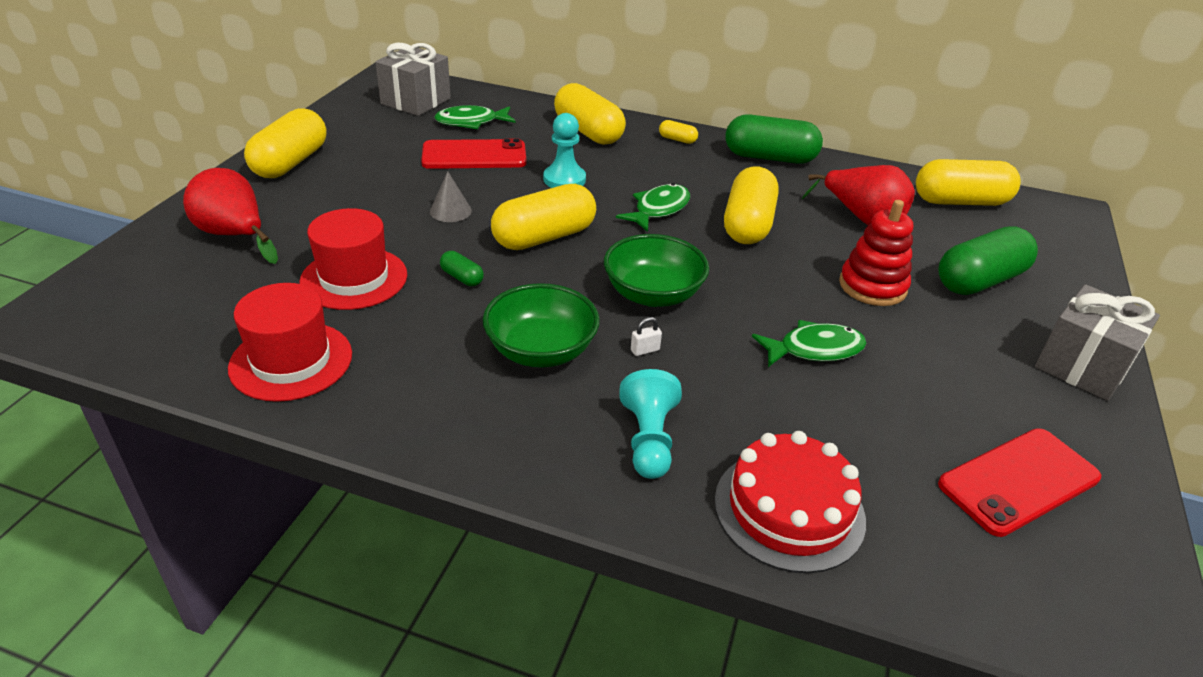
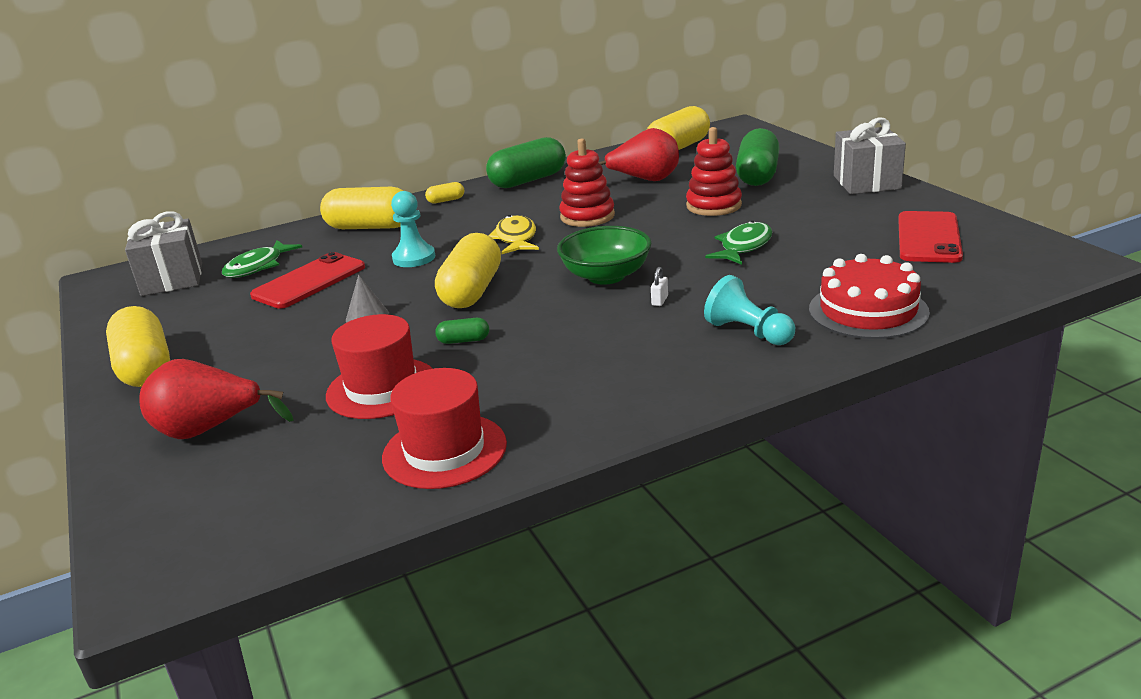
camera: 40 degrees left, 10 degrees down
green bowl [483,283,600,368] -> none
green fish [616,183,690,232] -> yellow fish [488,215,539,254]
yellow capsule [724,167,779,244] -> red stacking toy [559,138,615,227]

